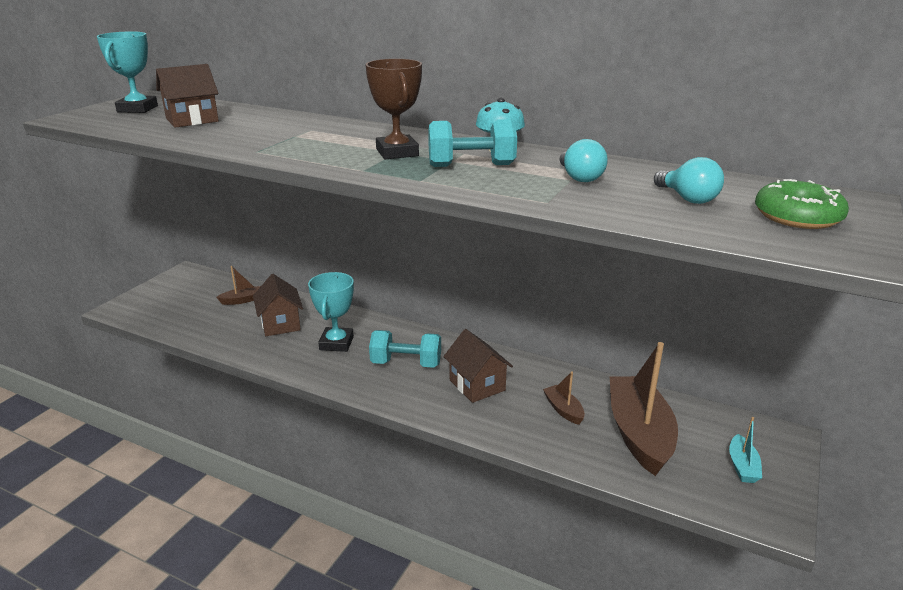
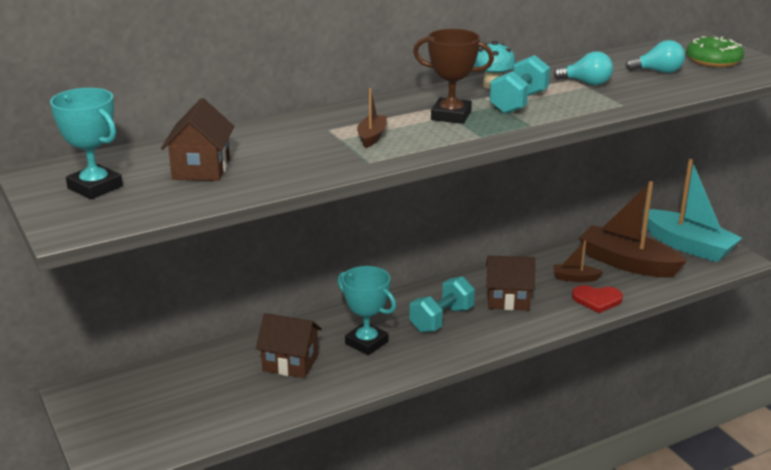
camera: 55 degrees left, 0 degrees up
brown boat [216,266,261,305] -> brown boat moved to [357,88,387,148]
turquoise boat [729,417,762,483] -> turquoise boat [643,159,742,262], size x2.22
none -> red heart [572,285,623,313]

